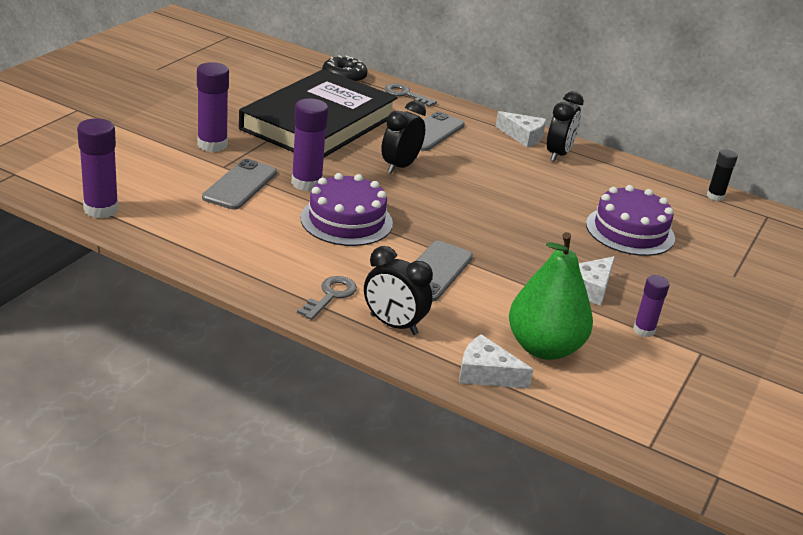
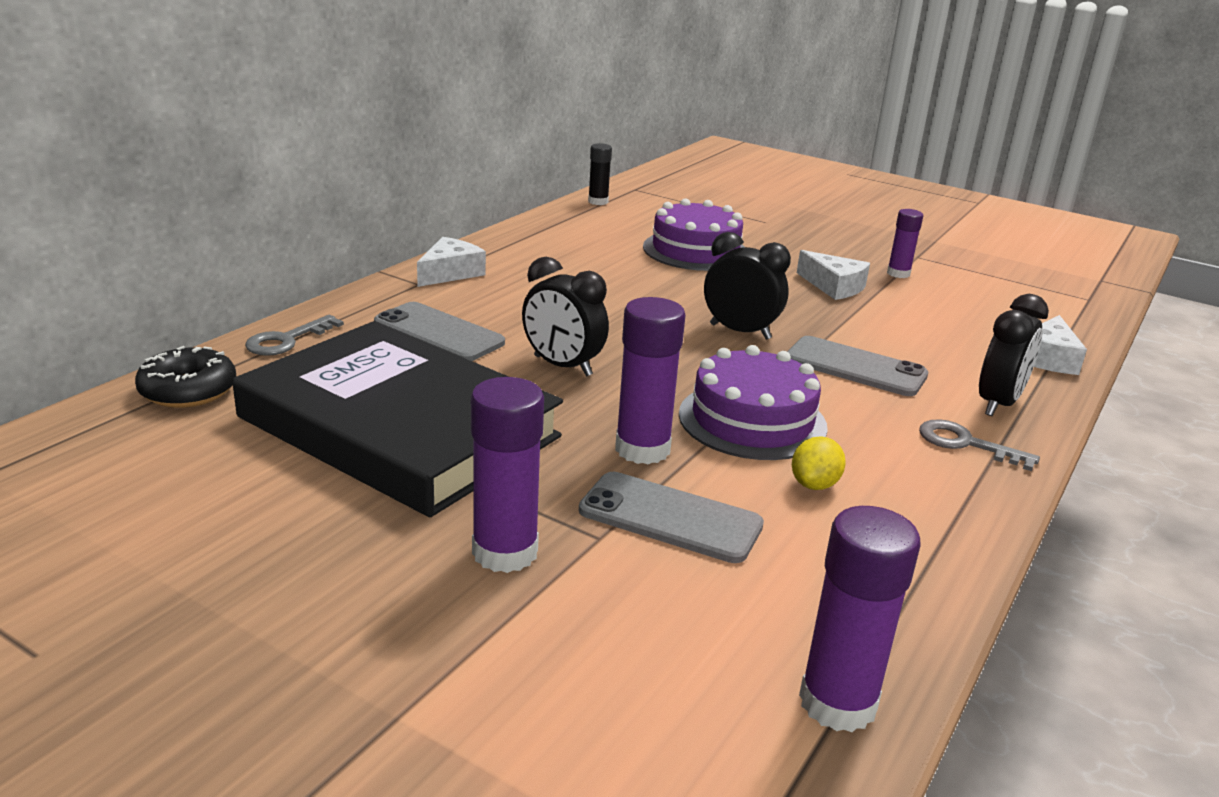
camera: 85 degrees left, 5 degrees down
green pear [509,232,593,360] -> none
black clock [547,91,584,162] -> black clock moved to [704,232,791,340]
none -> yellow lemon [792,436,846,490]

